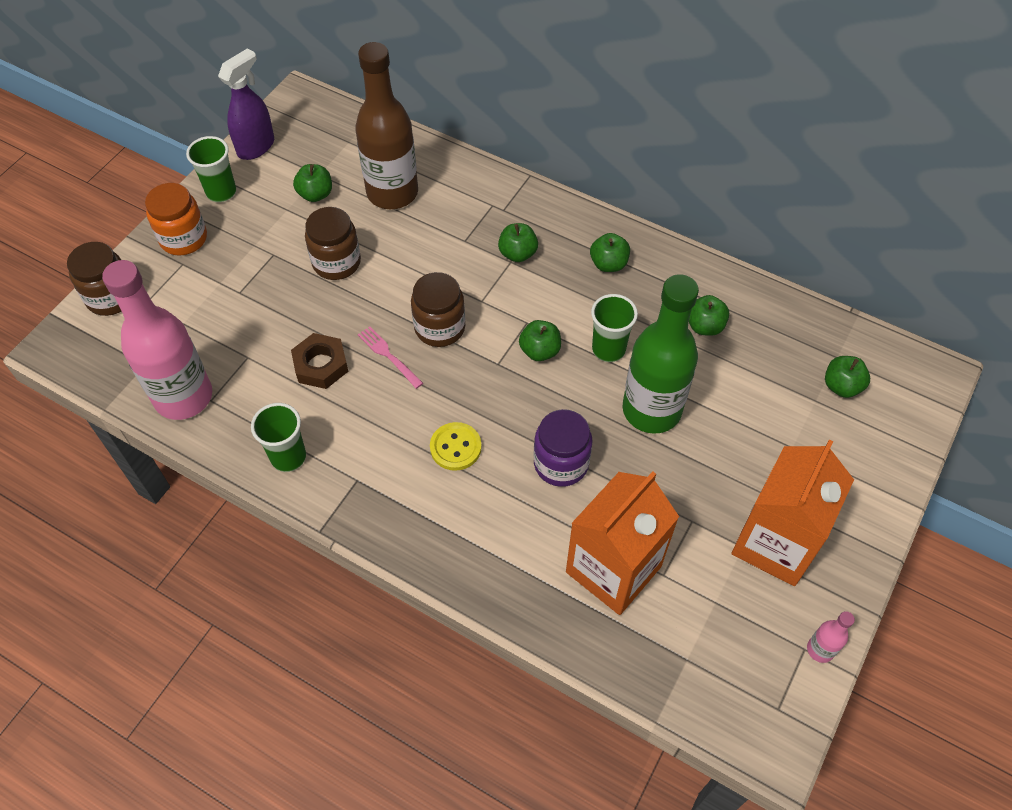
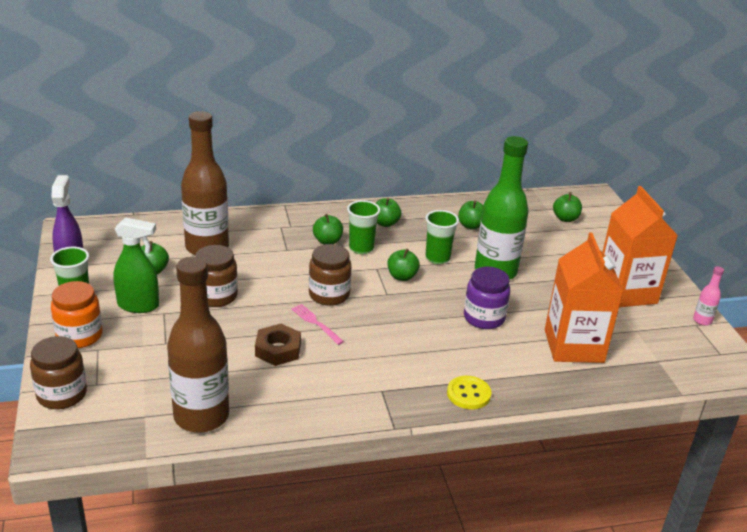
camera: 45 degrees left, 25 degrees down
pink bottle [102,260,212,420] -> brown bottle [167,257,229,433]
green cup [251,403,306,472] -> green cup moved to [347,200,380,254]
pink fork [358,326,423,389] -> pink fork turned 45 degrees clockwise [291,304,344,345]
yellow button [430,422,482,471] -> yellow button moved to [447,376,491,409]
none -> green spray bottle [113,217,159,313]

